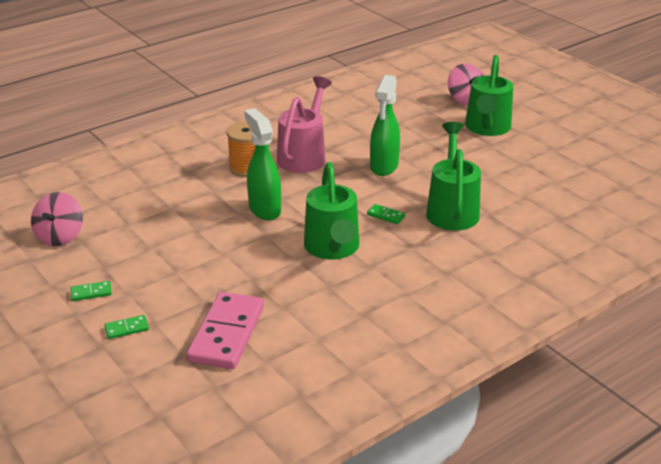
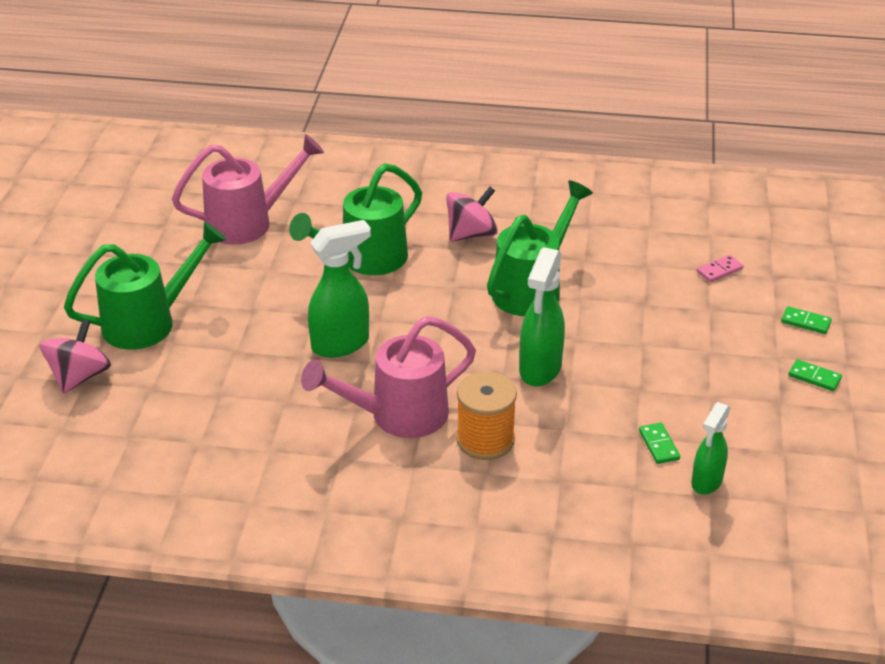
camera: 135 degrees left, 5 degrees up
pink spinning top [31,192,83,246] -> pink spinning top moved to [446,187,498,242]
pink domino [186,292,264,369] -> pink domino [697,255,743,282], size x0.41
green domino [367,204,405,224] -> green domino moved to [639,423,680,464]
none -> pink watering can [172,134,324,245]
none -> green spray bottle [691,402,731,495]

